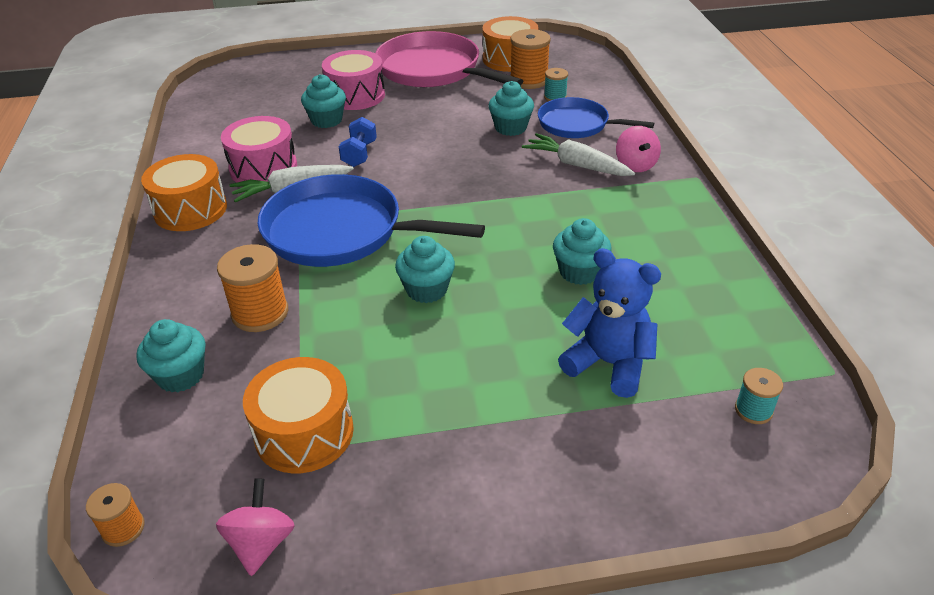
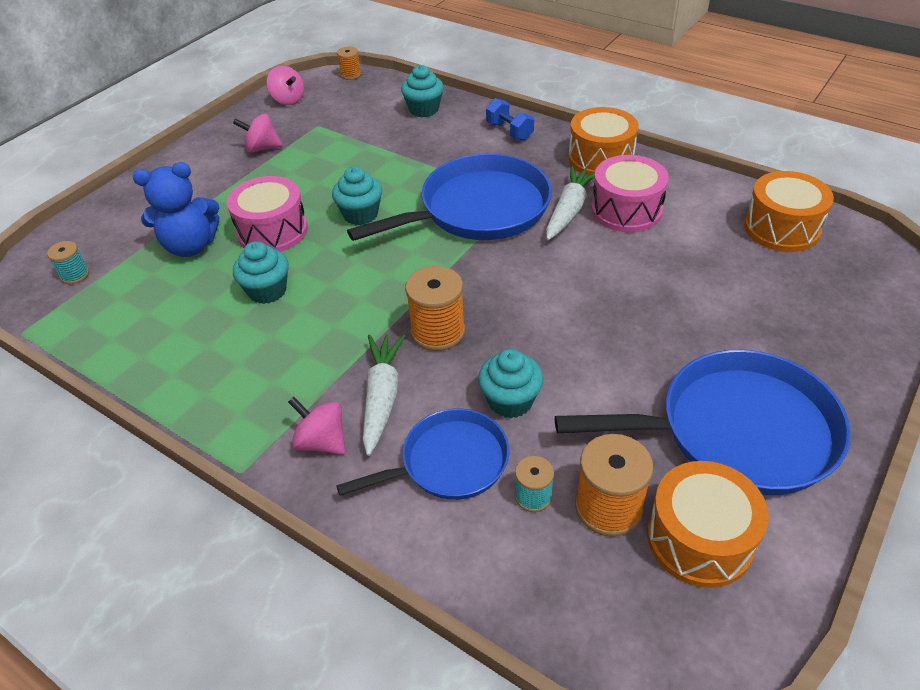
camera: 135 degrees right, 5 degrees up
orange spool [217,244,288,332] -> orange spool moved to [405,266,465,351]
orange drum [243,357,354,473] -> orange drum moved to [744,171,834,252]
turquoise cupcake [301,74,346,128] -> none
pink drum [322,50,385,110] -> pink drum moved to [227,176,308,252]
blue dumbbell [339,117,377,167] -> blue dumbbell moved to [486,98,534,141]
pink pan [375,31,523,87] -> blue pan [555,350,851,495]
white carrot [522,133,635,176] -> white carrot turned 75 degrees counterclockwise [363,334,405,456]
none -> pink spinning top [233,114,283,153]

